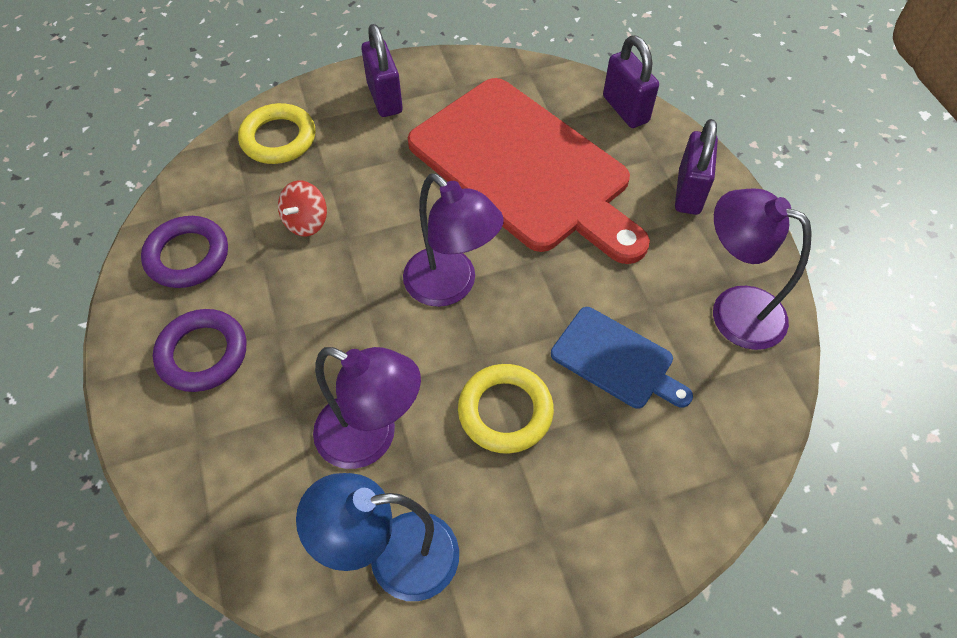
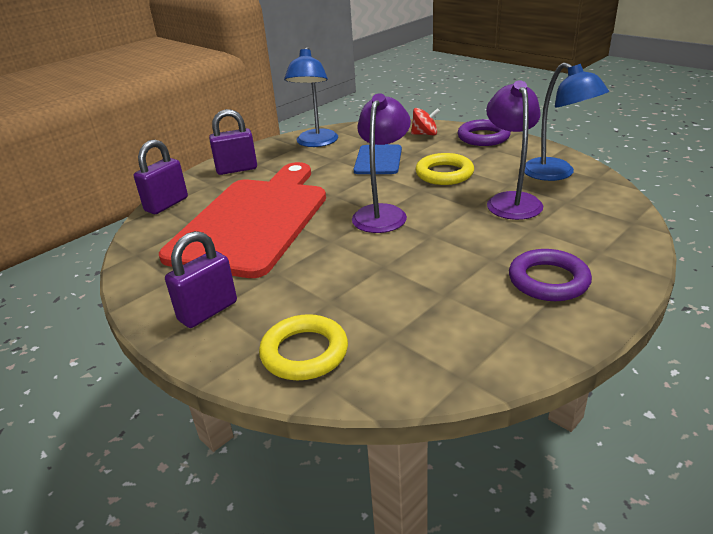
camera: 115 degrees left, 25 degrees down
purple ring [141,216,228,288] -> purple ring moved to [458,119,511,146]
red spinning top [278,180,327,237] -> red spinning top moved to [411,108,440,135]
purple lamp [713,189,812,350] -> blue lamp [284,47,338,147]

